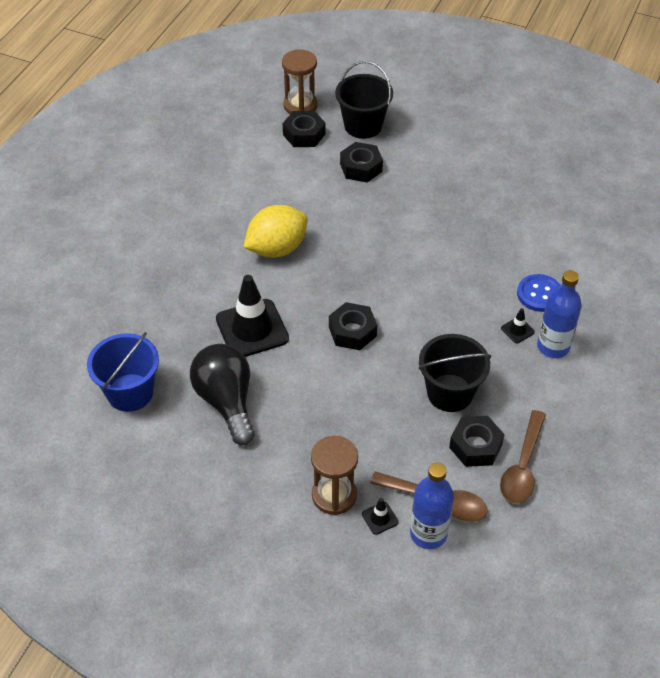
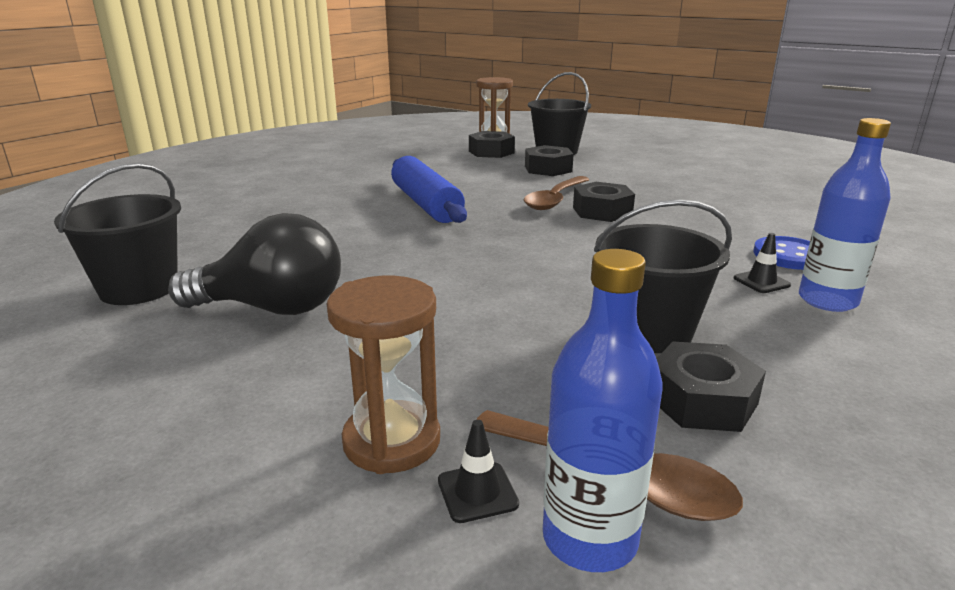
camera: 10 degrees right, 25 degrees down
blue bucket [87,332,159,412] -> black bucket [54,163,181,305]
black light bulb [190,344,255,445] -> black light bulb turned 105 degrees clockwise [168,213,341,315]
black traffic cone [216,275,289,357] -> none
yellow lemon [243,205,308,258] -> blue rolling pin [391,156,467,223]
black nut [329,302,377,350] -> black nut moved to [573,182,635,222]
brown spoon [500,410,546,504] -> brown spoon moved to [524,176,590,210]

